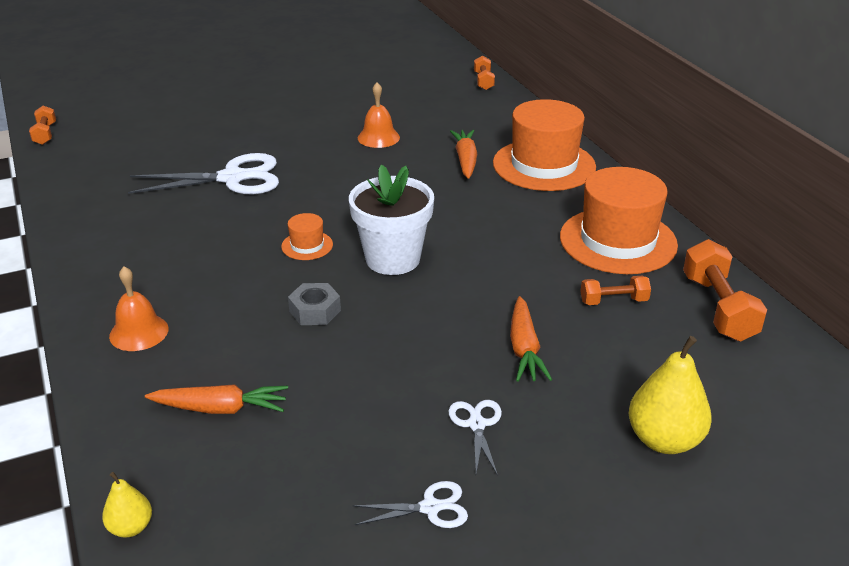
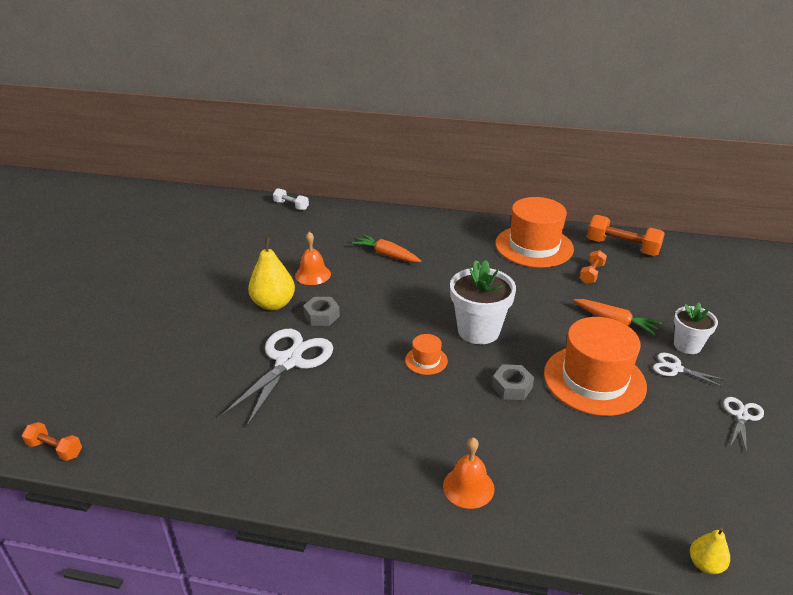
camera: 55 degrees left, 0 degrees up
orange carrot [145,384,288,414] -> none
orange dumbbell [474,56,495,90] -> white dumbbell [273,188,309,210]
orange hat [493,99,596,191] -> orange hat moved to [544,317,647,416]
yellow pear [628,336,712,454] -> yellow pear moved to [248,237,295,310]
none -> grey nut [303,297,340,326]
none -> white flower pot [674,302,718,354]

